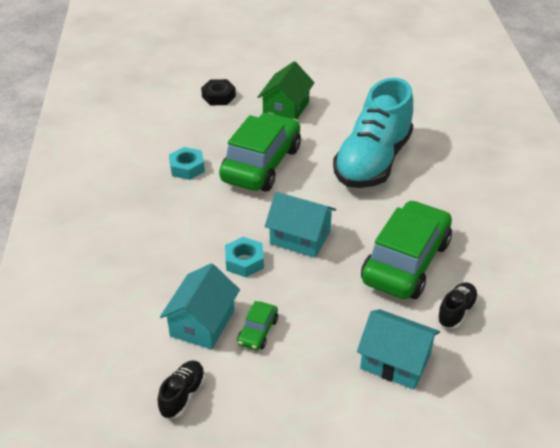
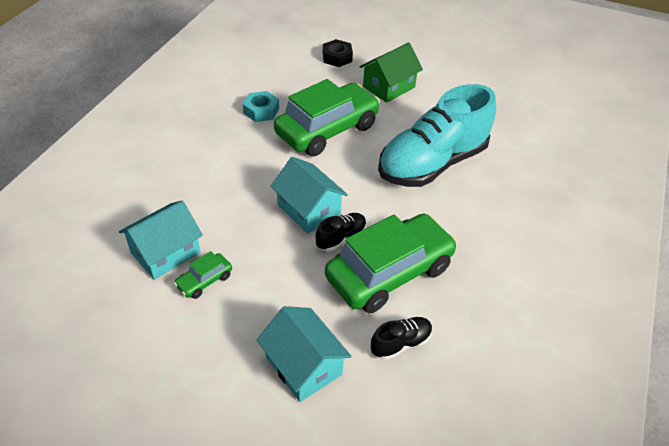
camera: 25 degrees right, 5 degrees up
black shoe [158,360,205,418] -> black shoe moved to [316,213,366,251]
turquoise nut [225,237,264,277] -> none

